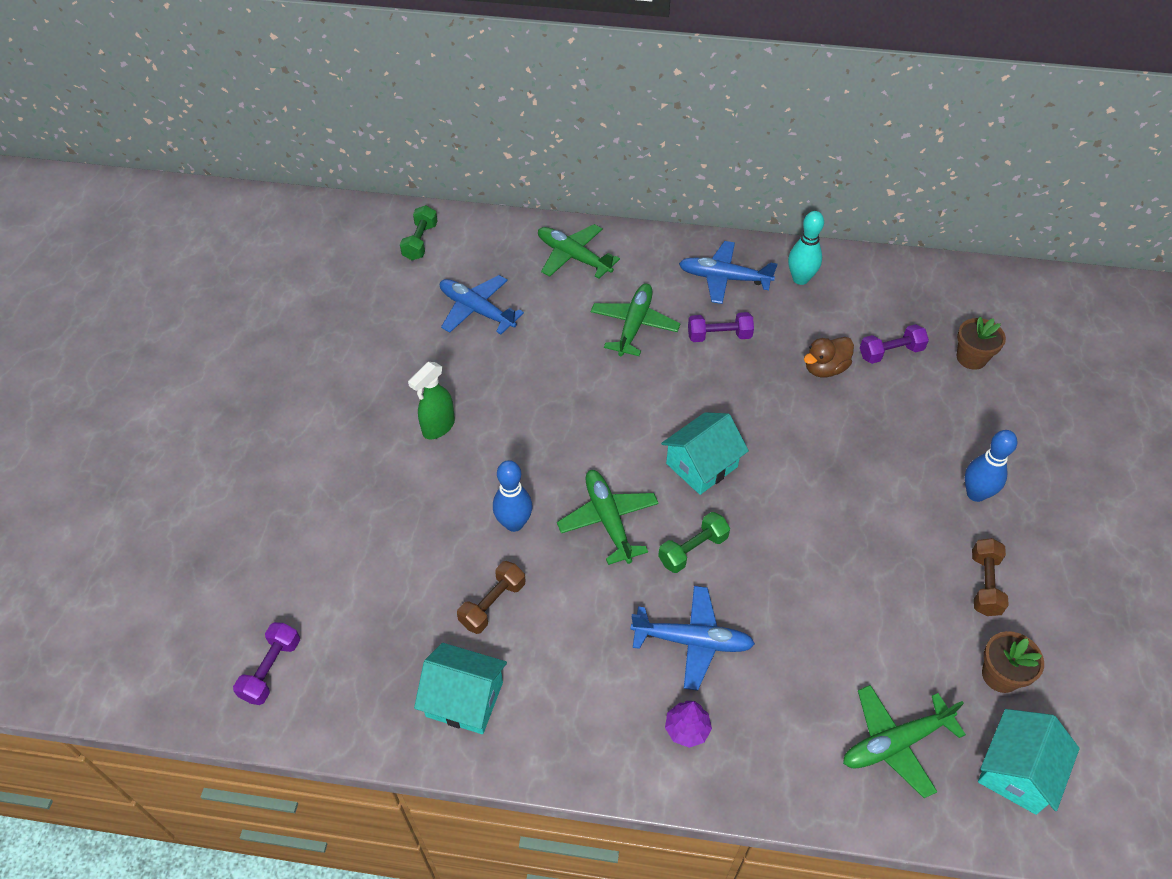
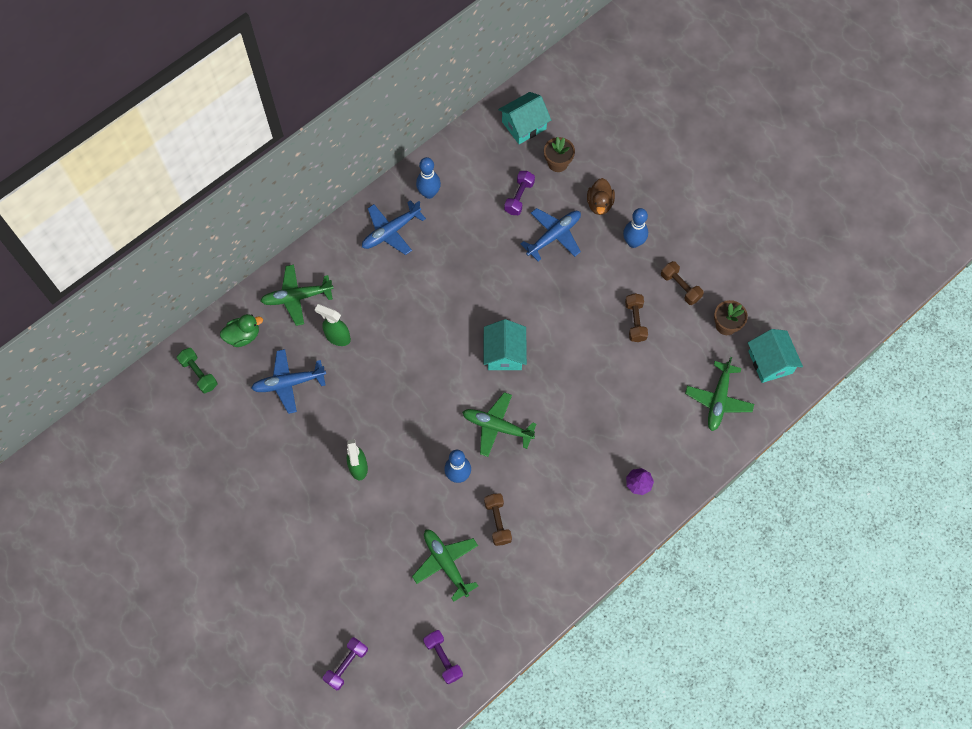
camera: 50 degrees left, 15 degrees up
turquoise house [414,643,507,734] -> turquoise house moved to [498,92,551,144]
green plane [591,284,680,356] -> green plane moved to [412,529,478,602]
blue plane [631,586,755,691] -> blue plane moved to [521,208,581,261]
green dumbbell [658,512,730,573] -> none
purple dumbbell [688,312,754,342] -> purple dumbbell moved to [323,637,368,691]
turquoise bowling pin [788,211,824,285] -> blue bowling pin [416,157,441,199]
brown duck [804,337,854,378] -> brown duck moved to [587,178,615,215]
none -> green duck [220,314,263,347]
none -> green spray bottle [315,304,351,346]
none -> brown dumbbell [625,293,648,342]

